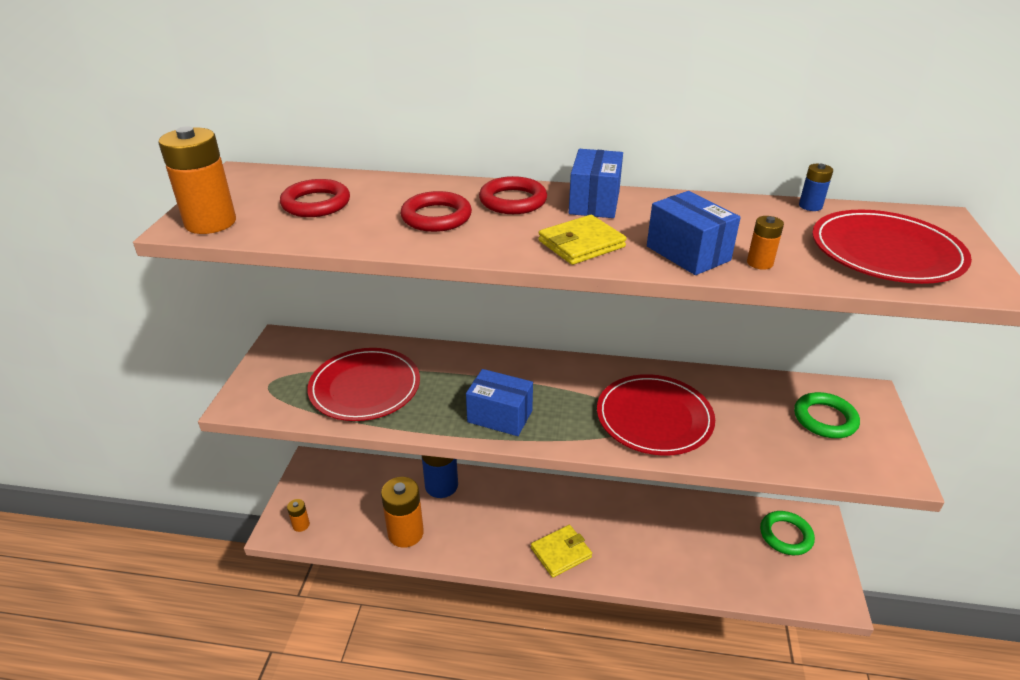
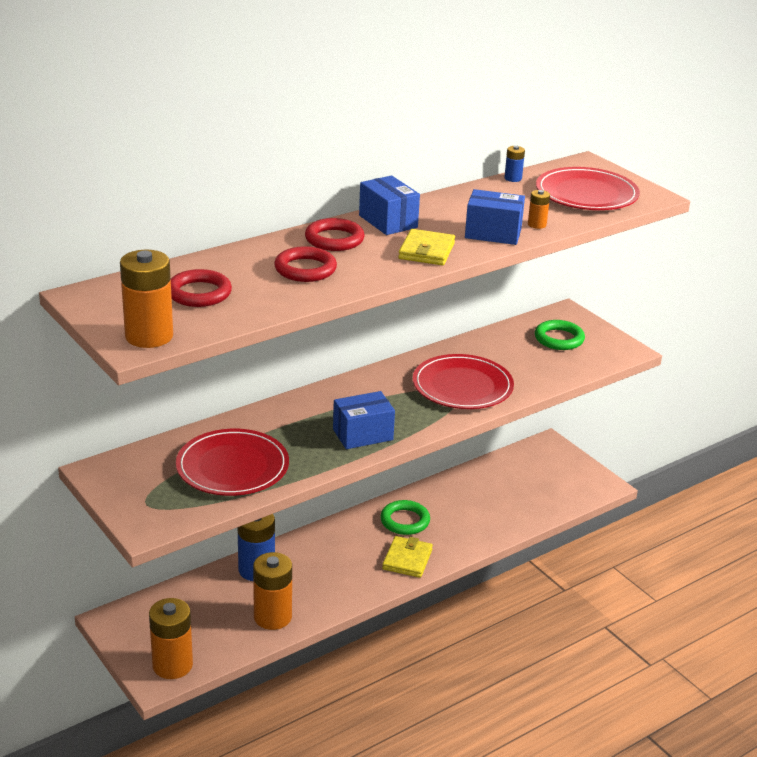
camera: 45 degrees left, 5 degrees down
orange battery [287,499,310,532] -> orange battery [149,598,193,679], size x2.10
green ring [760,511,815,555] -> green ring moved to [380,500,430,535]

